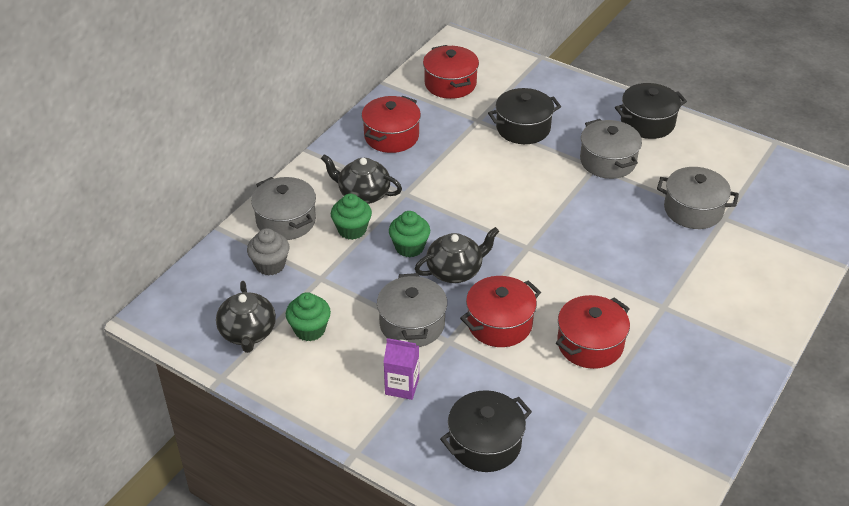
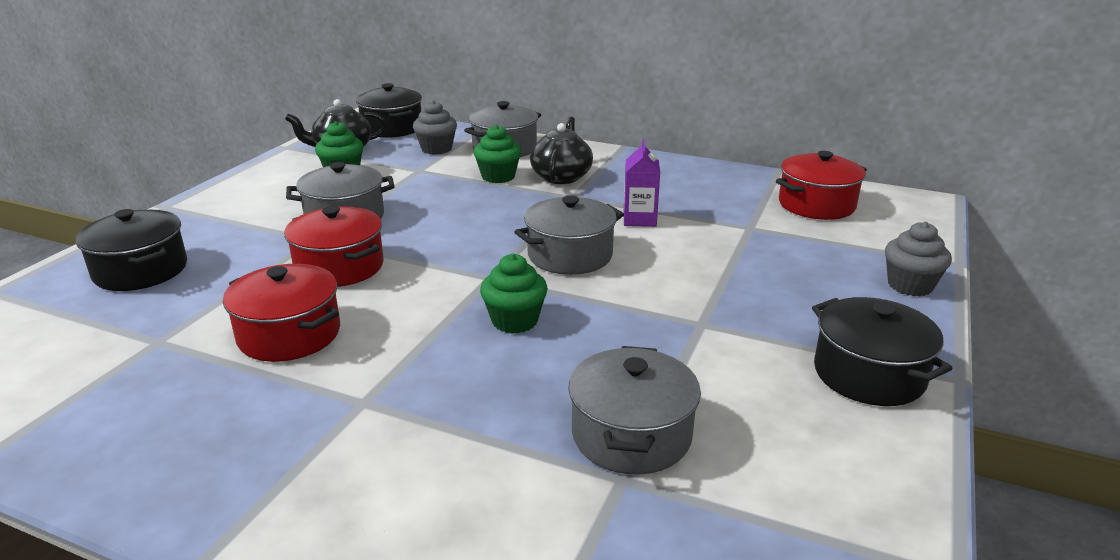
camera: 80 degrees right, 15 degrees down
red pot [362,96,421,153] -> none
purple carton [383,338,419,400] -> purple carton moved to [624,139,660,227]
green cupcake [389,211,430,257] -> green cupcake moved to [480,254,548,334]
black teapot [415,227,499,283] -> none
black pot [488,88,561,144] -> black pot moved to [356,83,422,138]
grey pot [580,119,642,179] -> grey pot moved to [514,196,624,275]
none -> grey cupcake [885,222,952,297]

